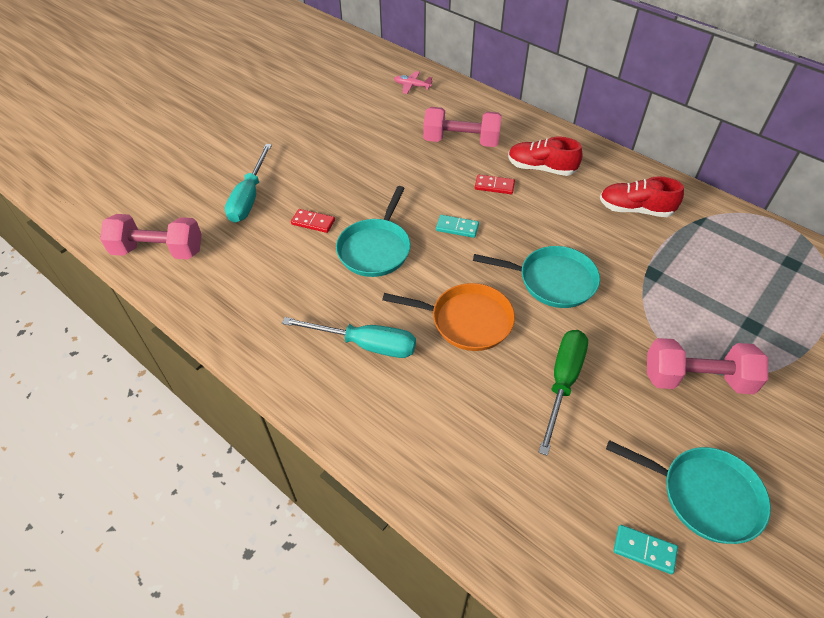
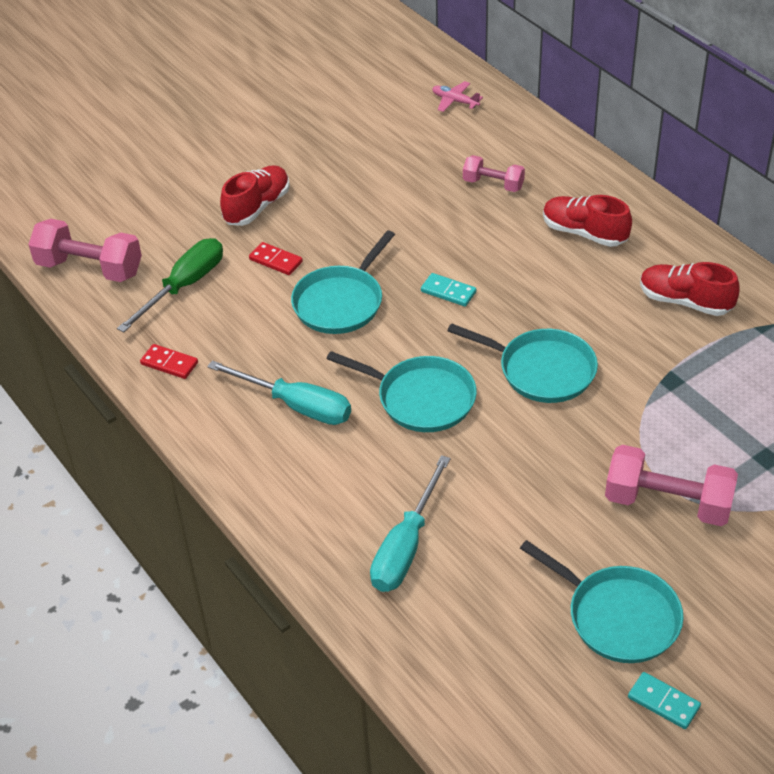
camera: 15 degrees right, 5 degrees down
turquoise screwdriver [225,144,272,223] -> turquoise screwdriver moved to [370,455,450,592]
orange pan [382,283,515,351] -> turquoise pan [327,351,477,432]
pink dumbbell [423,107,502,147] -> pink dumbbell [463,155,525,192], size x0.59
red domino [475,175,515,194] -> red domino moved to [140,344,198,379]
green screwdriver [538,330,588,456] -> green screwdriver moved to [117,238,223,333]
turquoise domino [614,525,678,574] -> turquoise domino moved to [628,672,701,729]
none -> red shoe [220,165,290,226]

